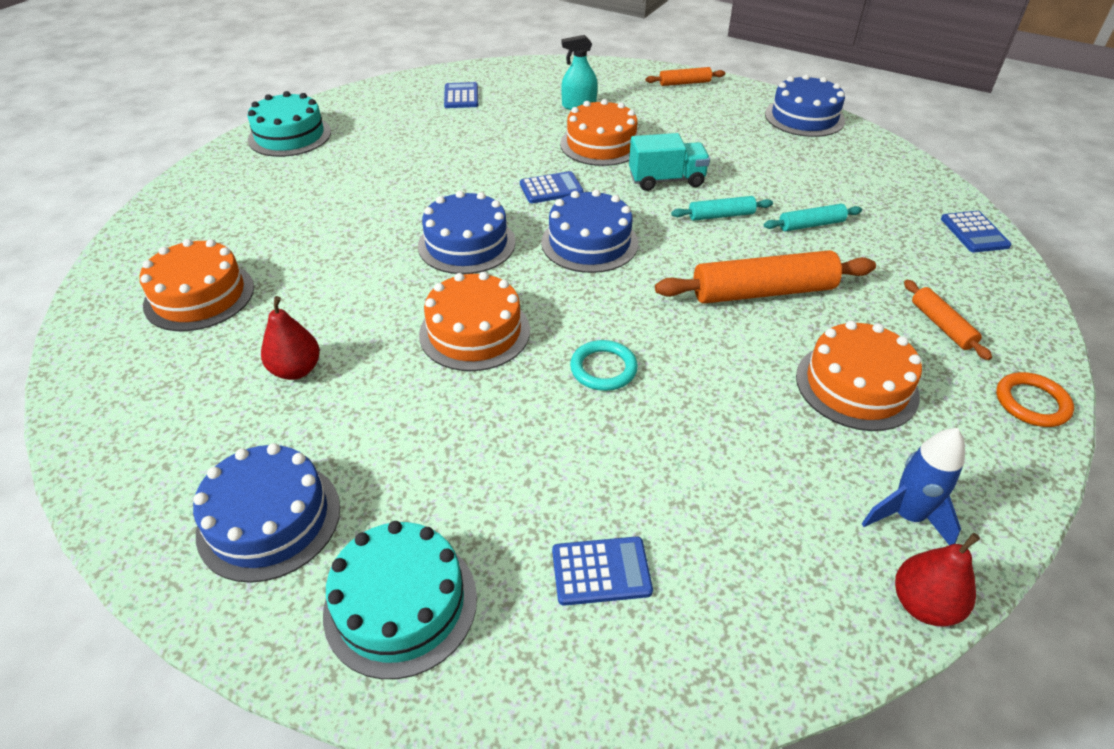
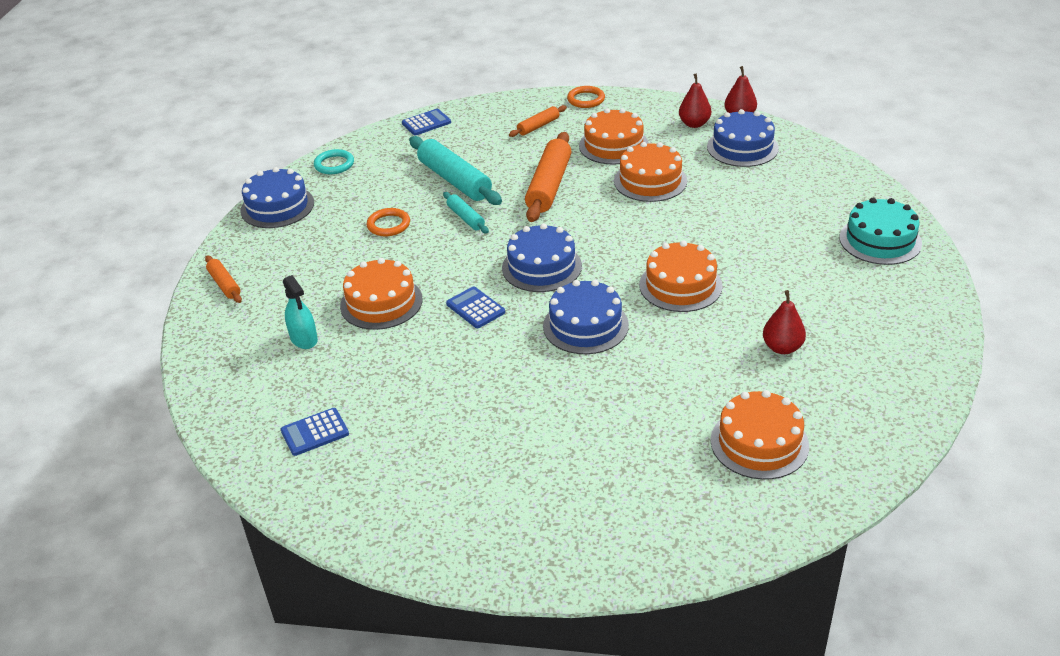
camera: 110 degrees left, 5 degrees down
blue cake [193,443,340,583] -> blue cake moved to [707,109,779,167]
turquoise cake [247,91,331,157] -> none
blue calculator [552,536,653,606] -> none
turquoise ring [570,340,638,391] -> turquoise ring moved to [314,149,354,174]
turquoise truck [629,133,710,191] -> none
orange rolling pin [655,250,876,304] -> orange rolling pin turned 45 degrees clockwise [525,132,572,222]
turquoise rolling pin [764,204,862,231] -> turquoise rolling pin [409,136,502,205], size x1.91
blue rocket [862,428,965,545] -> red pear [679,73,711,128]
none -> orange ring [367,208,410,236]
none -> orange cake [614,142,687,202]

